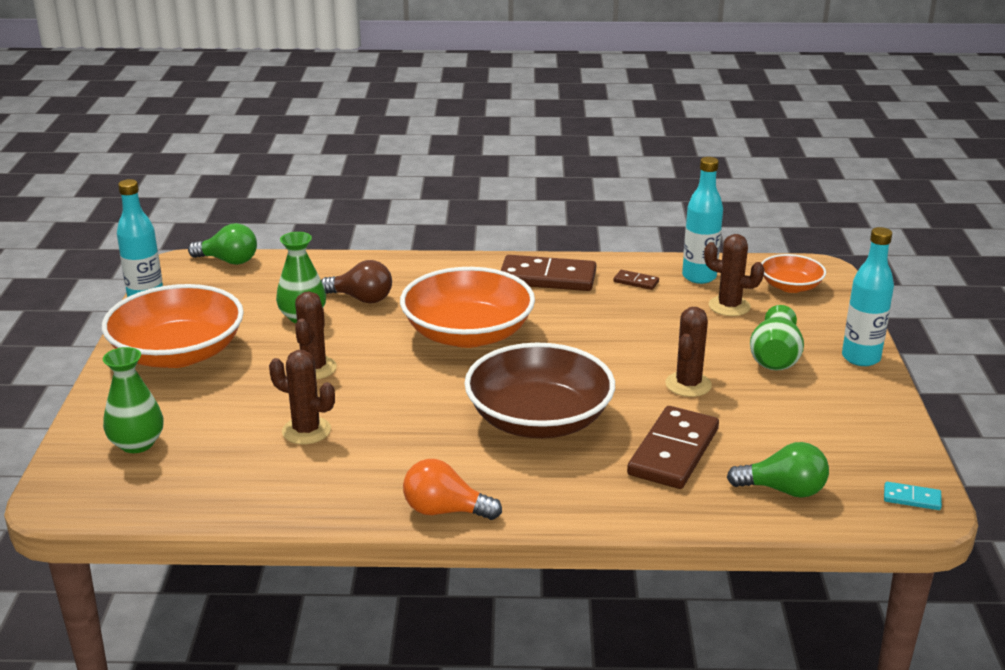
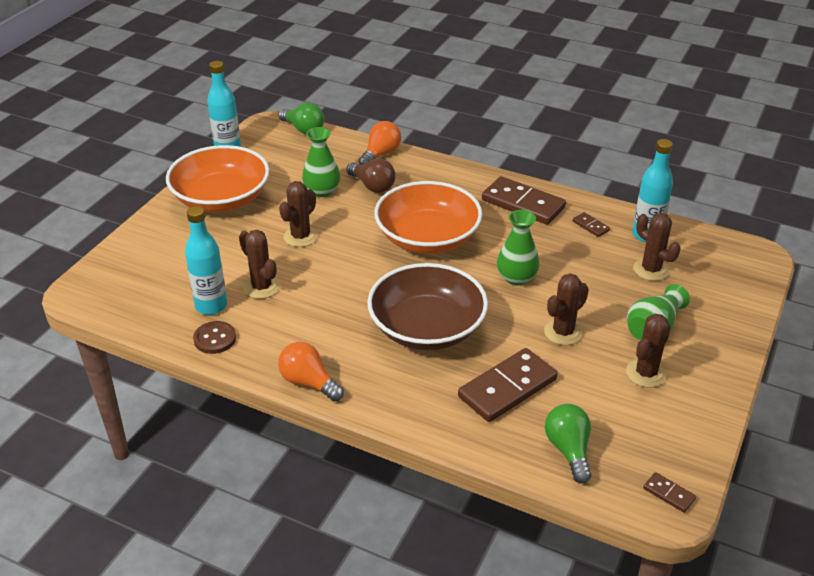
camera: 25 degrees right, 10 degrees up
green vase [103,347,164,453] -> green vase moved to [497,210,540,286]
green light bulb [727,442,829,498] -> green light bulb turned 135 degrees counterclockwise [545,404,591,483]
orange bowl [761,254,826,293] -> none
turquoise bottle [842,227,894,366] -> turquoise bottle moved to [185,206,227,315]
turquoise domino [884,482,942,510] -> brown domino [643,472,696,513]
none -> brown button [193,321,236,354]
none -> orange light bulb [359,121,401,165]
none -> brown cactus [626,314,671,388]

